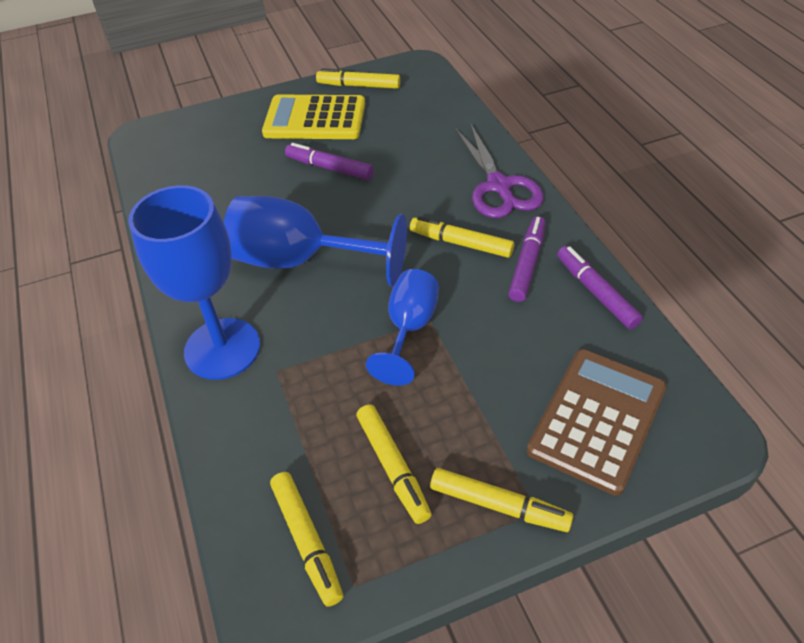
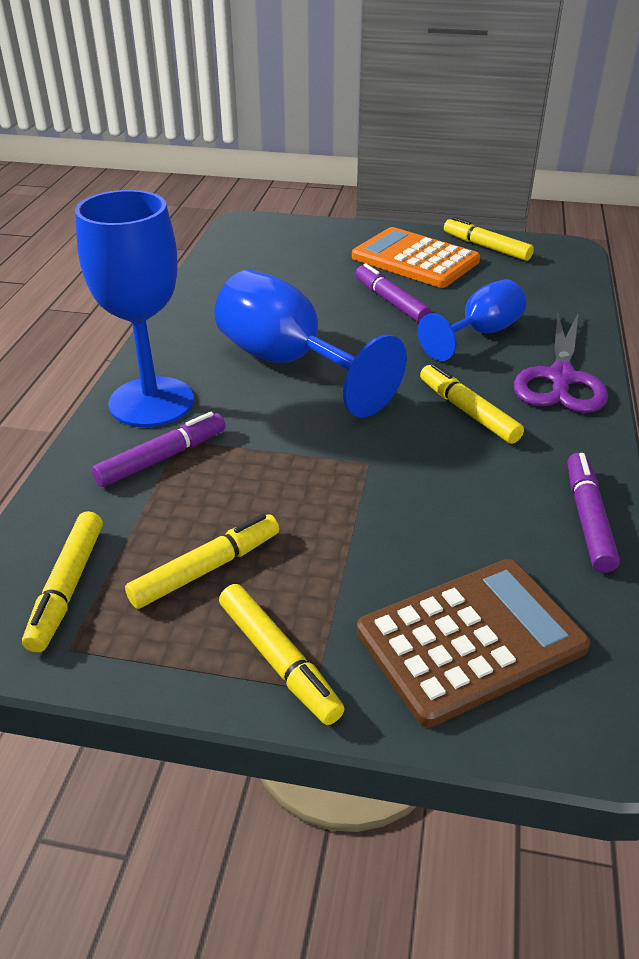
camera: 30 degrees right, 10 degrees down
yellow calculator [262,95,365,139] -> orange calculator [352,227,480,288]
yellow marker [356,404,432,524] -> yellow marker turned 135 degrees counterclockwise [125,514,279,609]
blue goblet [366,269,439,386] -> blue goblet moved to [418,279,526,361]
purple marker [508,216,546,302] -> purple marker moved to [91,412,225,487]

